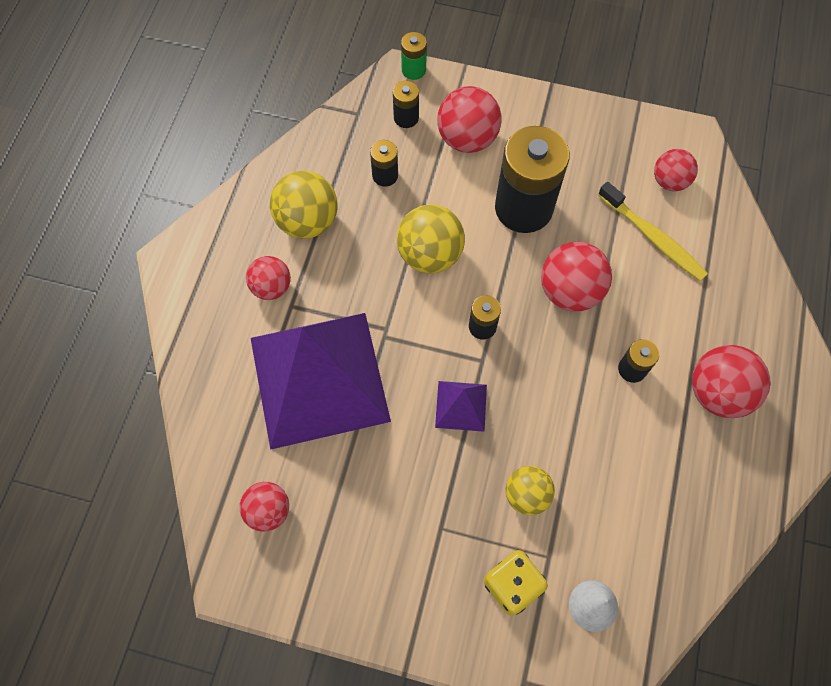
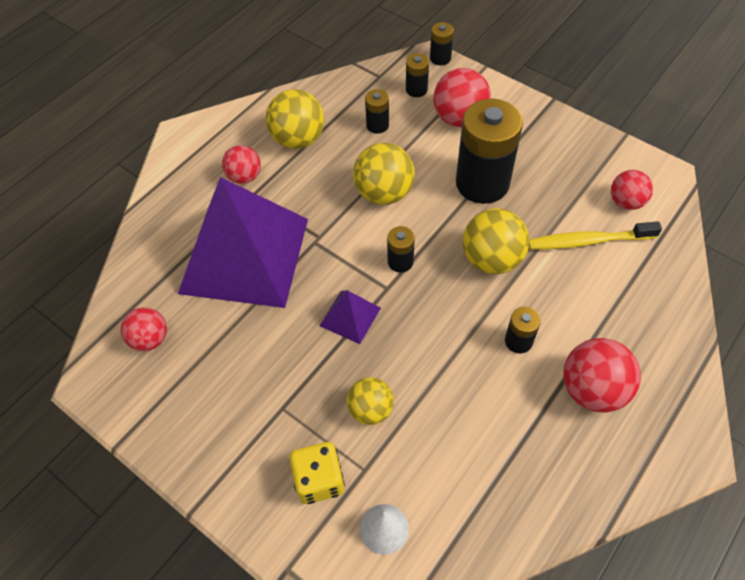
camera: 25 degrees right, 10 degrees down
green battery [401,32,427,80] -> black battery [430,22,454,65]
red ball [541,242,612,311] -> yellow ball [463,208,530,274]
yellow toothbrush [598,182,708,281] -> yellow toothbrush turned 105 degrees clockwise [529,221,662,249]

